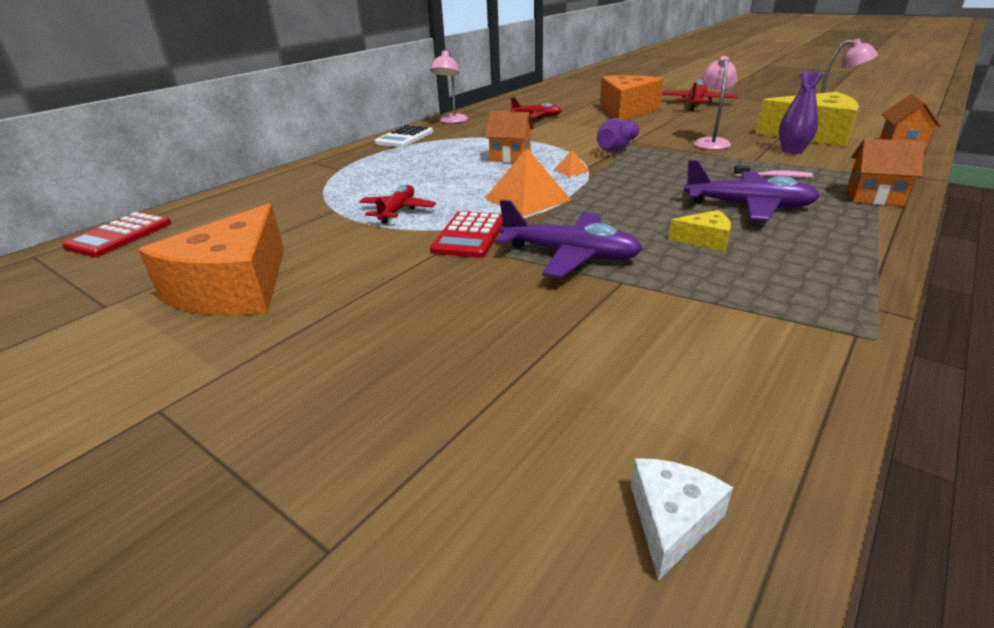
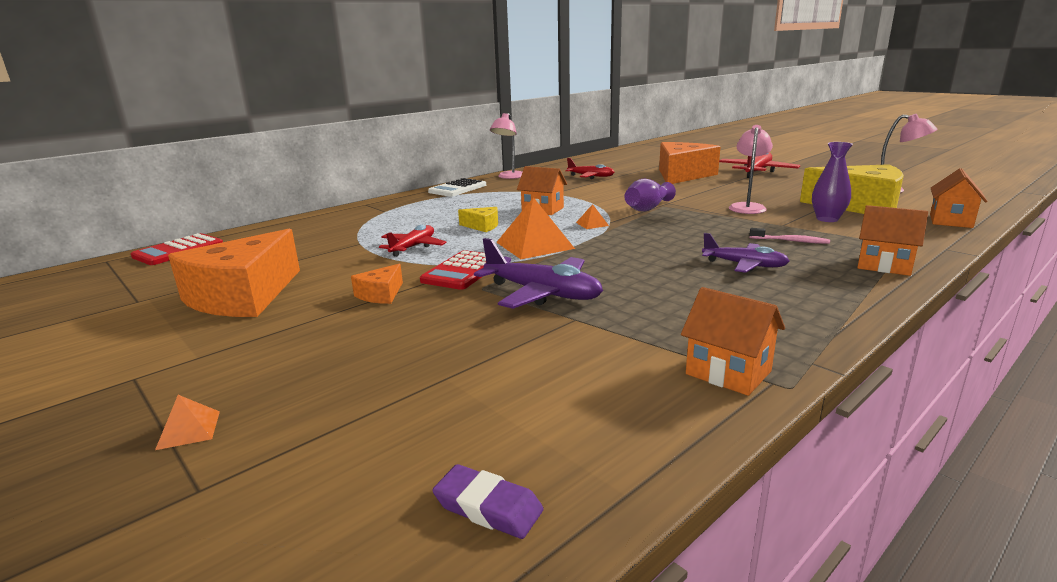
camera: 10 degrees right, 10 degrees down
white cheese [631,458,733,581] -> purple eraser [432,464,544,539]
yellow cheese [669,210,731,252] -> yellow cheese moved to [458,207,498,232]
purple plane [684,160,820,221] -> purple plane [702,233,790,273], size x0.66
none -> orange pyramid [155,395,220,450]
none -> orange cheese [351,264,403,304]
none -> orange house [681,287,785,396]

